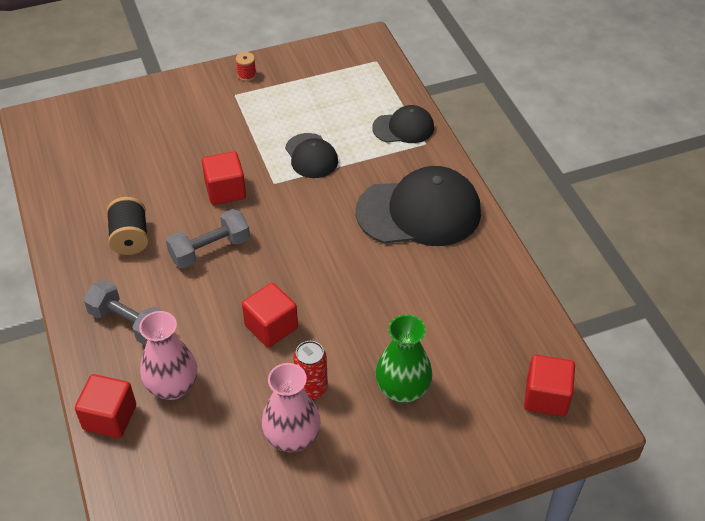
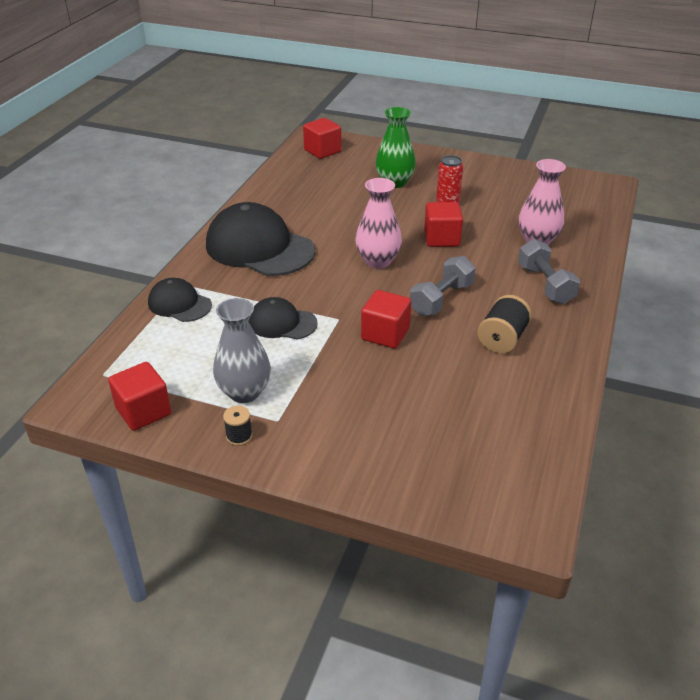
camera: 140 degrees left, 10 degrees down
red cube [75,374,136,438] -> red cube moved to [108,362,171,431]
grey dumbbell [166,209,250,269] -> grey dumbbell turned 60 degrees counterclockwise [410,256,475,316]
red spool [236,52,256,81] -> black spool [223,406,252,446]
pink vase [262,363,321,452] -> pink vase moved to [355,178,402,269]
black cap [285,133,338,178] -> black cap turned 90 degrees counterclockwise [249,297,318,339]
none -> grey vase [213,298,271,403]

